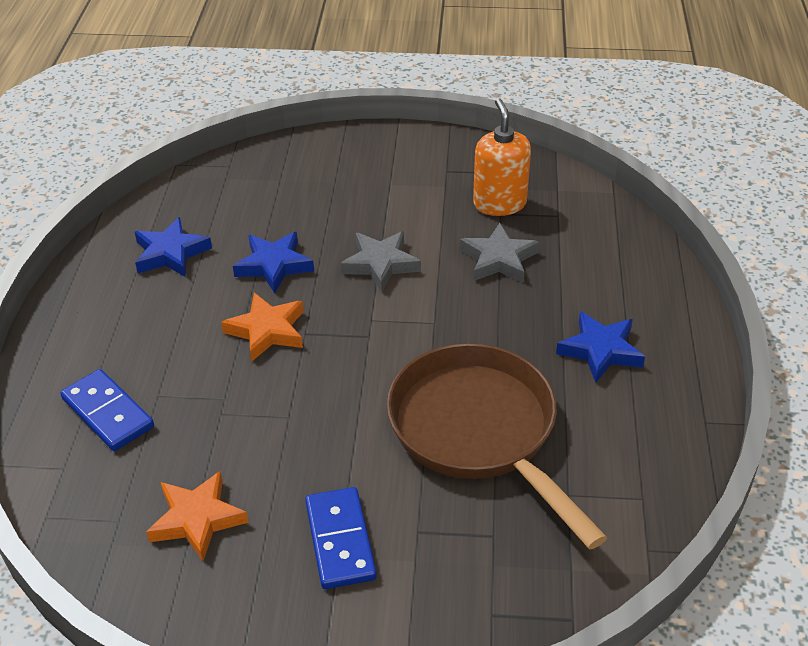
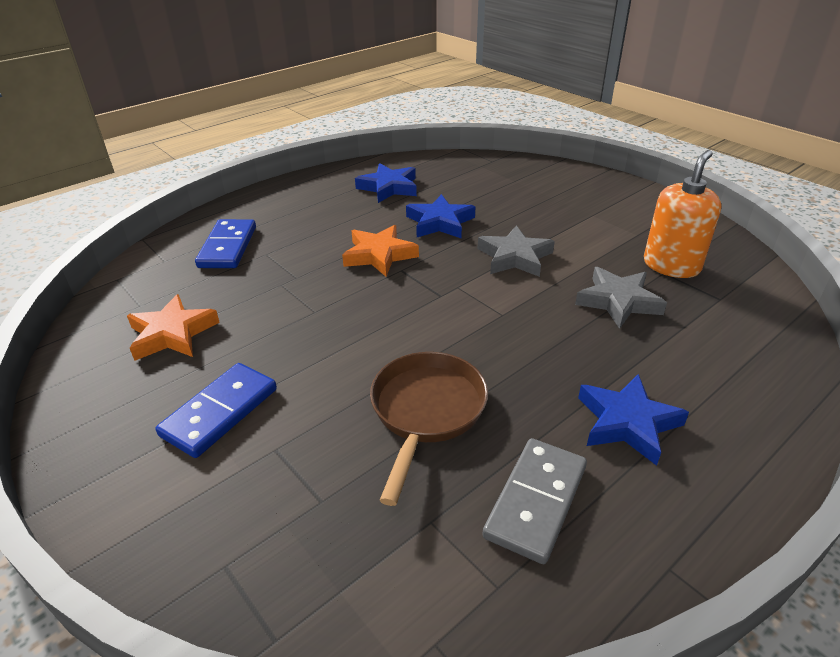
camera: 45 degrees right, 5 degrees down
brown pan [387,343,608,549] -> brown pan [370,352,488,506], size x0.62
none -> grey domino [482,438,587,564]

